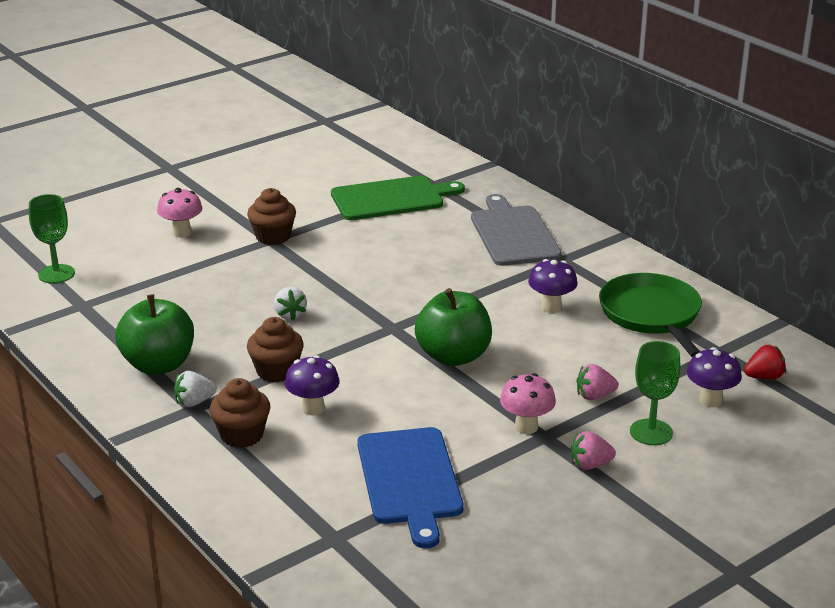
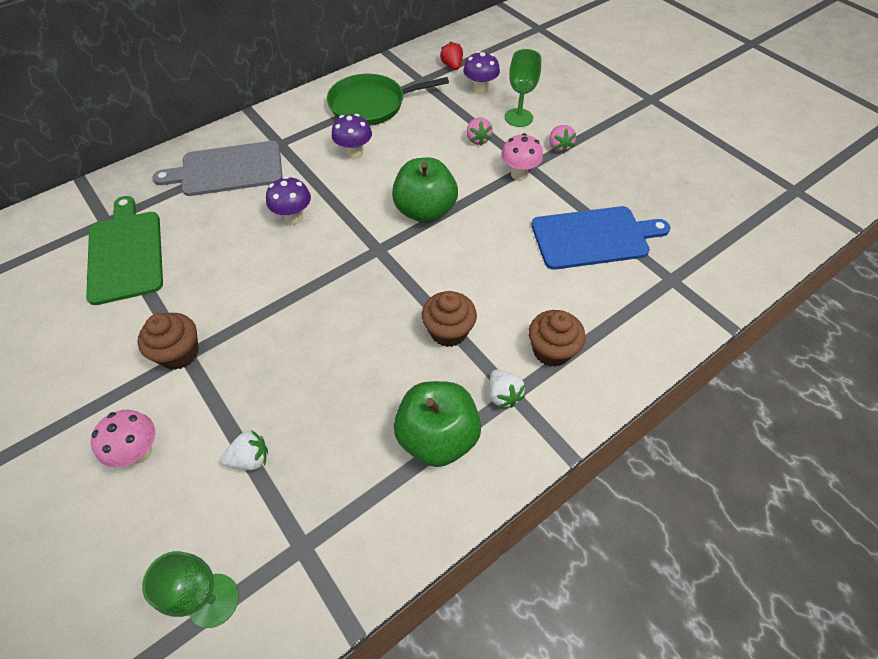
camera: 90 degrees left, 25 degrees up
white strawberry [274,287,307,320] -> white strawberry moved to [221,430,268,470]
purple mushroom [285,355,340,416] -> purple mushroom moved to [266,176,311,225]

